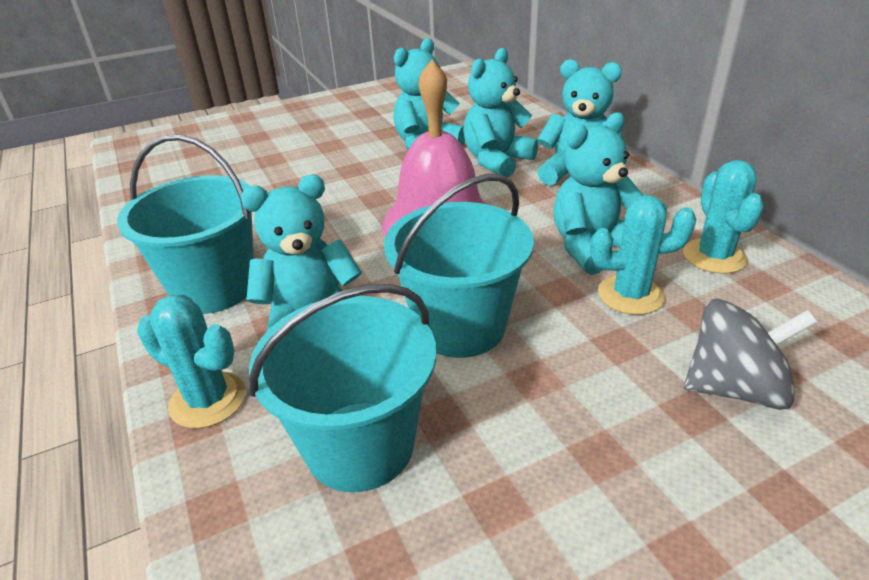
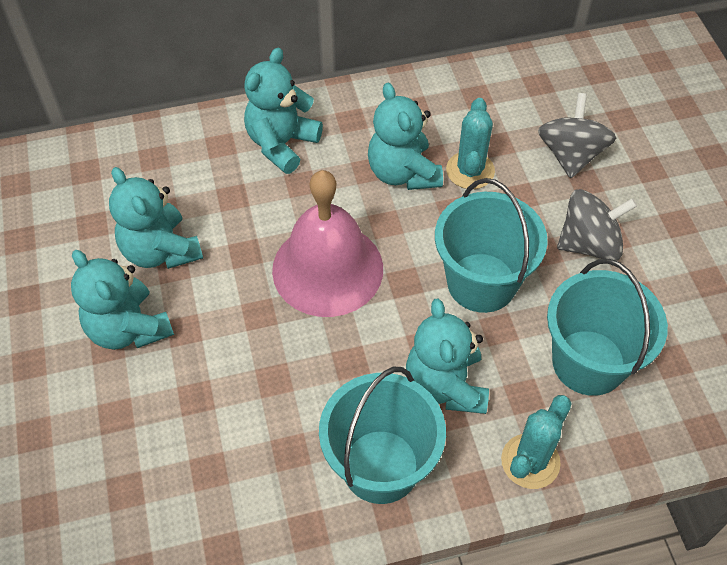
camera: 80 degrees left, 20 degrees up
turquoise teddy bear [463,48,538,178] -> turquoise teddy bear moved to [71,250,174,350]
turquoise cactus [683,160,764,274] -> none
none -> grey spinning top [557,189,637,261]

